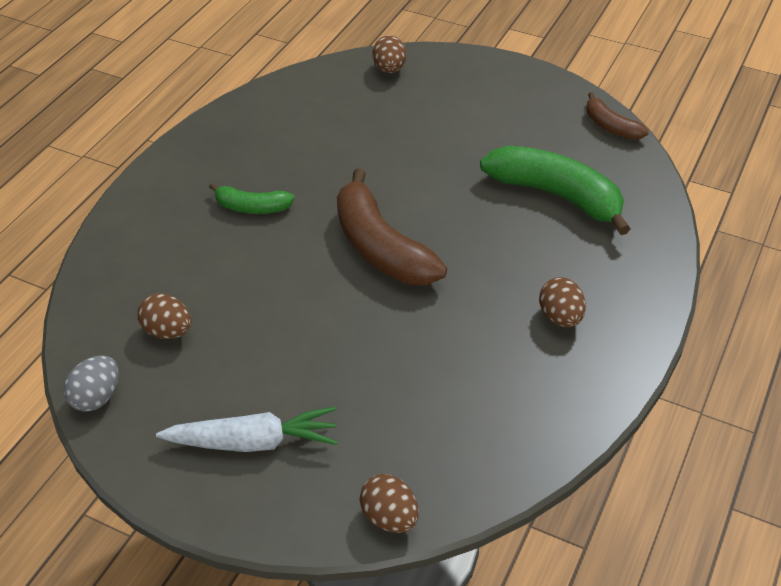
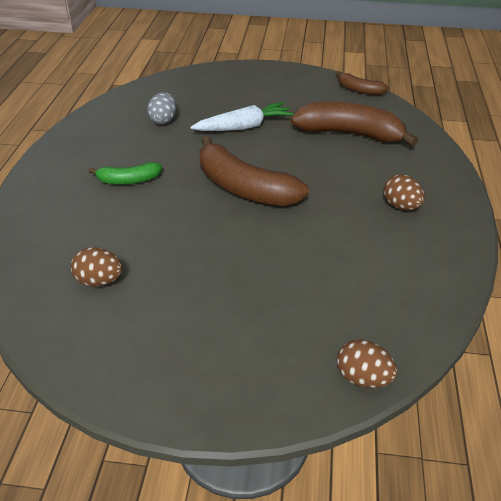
camera: 20 degrees left, 5 degrees down
grey egg [64,355,119,412] -> grey egg moved to [147,92,177,125]
white carrot [156,407,338,452] -> white carrot moved to [190,102,294,131]
brown egg [372,35,406,73] -> none
green banana [480,146,630,235] -> brown banana [290,102,418,147]

